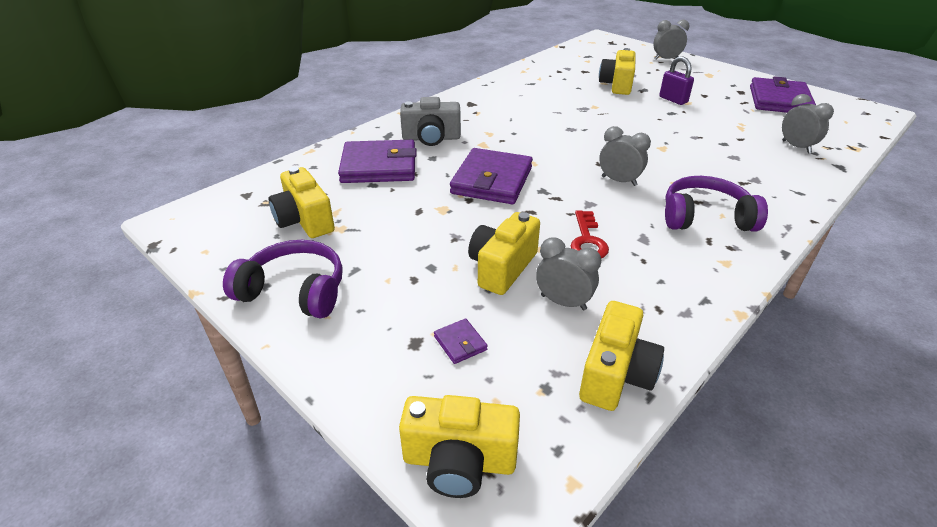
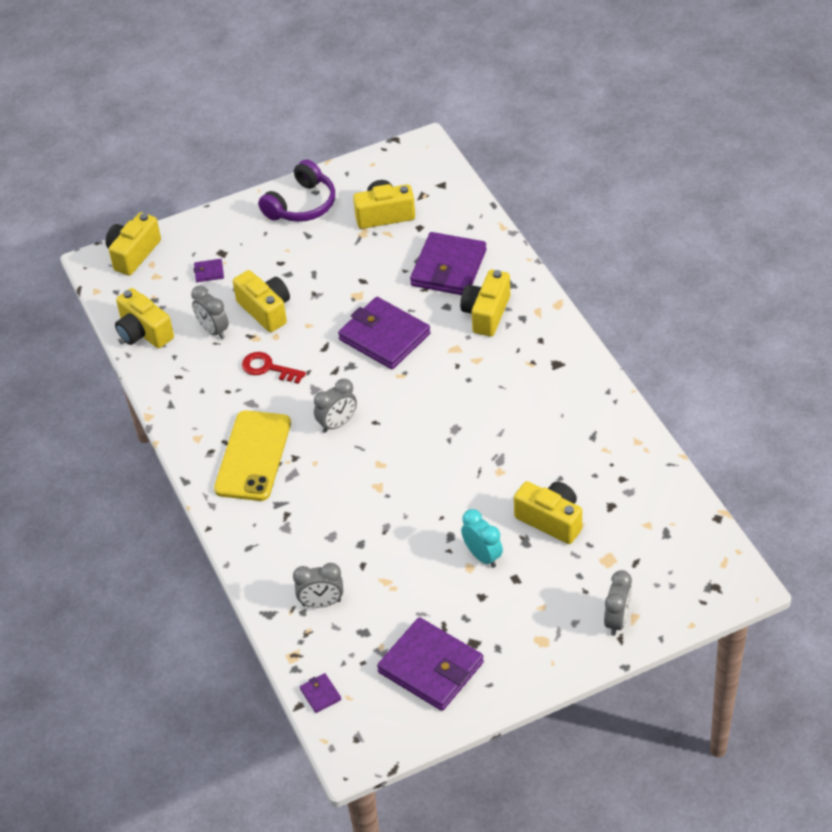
camera: 115 degrees right, 10 degrees up
grey camera [400,97,461,146] -> yellow camera [460,270,510,336]
grey clock [536,238,601,310] -> grey clock turned 90 degrees clockwise [191,285,229,339]
purple padlock [659,56,694,105] -> turquoise clock [461,509,503,568]
purple headphones [665,176,768,232] -> yellow phone [214,410,291,501]
none -> purple wallet [300,673,341,713]

